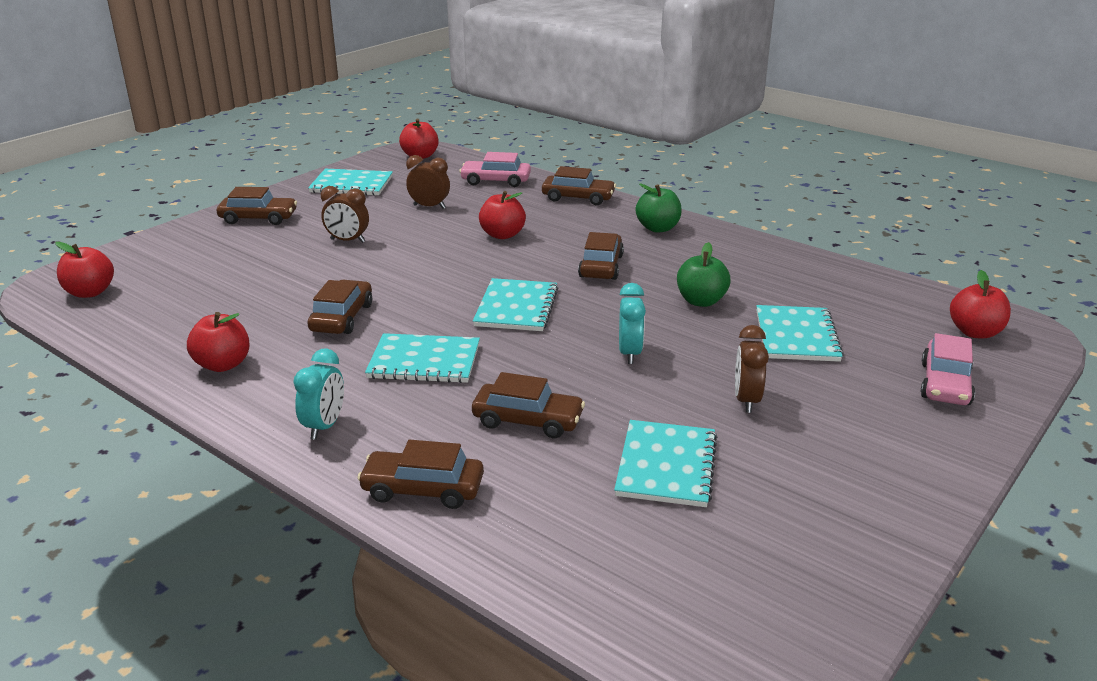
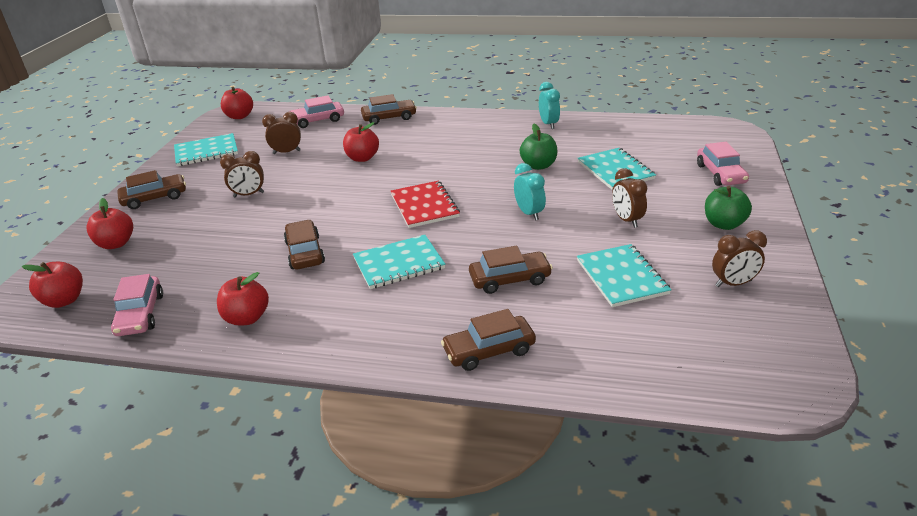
camera: 25 degrees left, 5 degrees up
turquoise clock [293,348,344,440] -> turquoise clock moved to [539,82,560,129]
turquoise notebook [473,278,559,331] -> red notebook [391,181,460,228]
brown car [578,232,624,280] -> none
green apple [636,184,682,232] -> green apple moved to [705,186,752,230]
red apple [950,270,1011,338] -> red apple moved to [86,198,133,249]
none -> pink car [111,274,163,336]
none -> brown clock [712,230,767,287]

